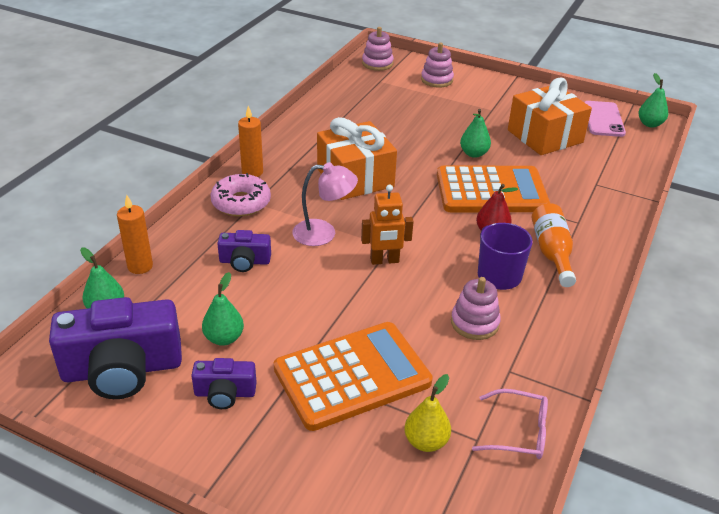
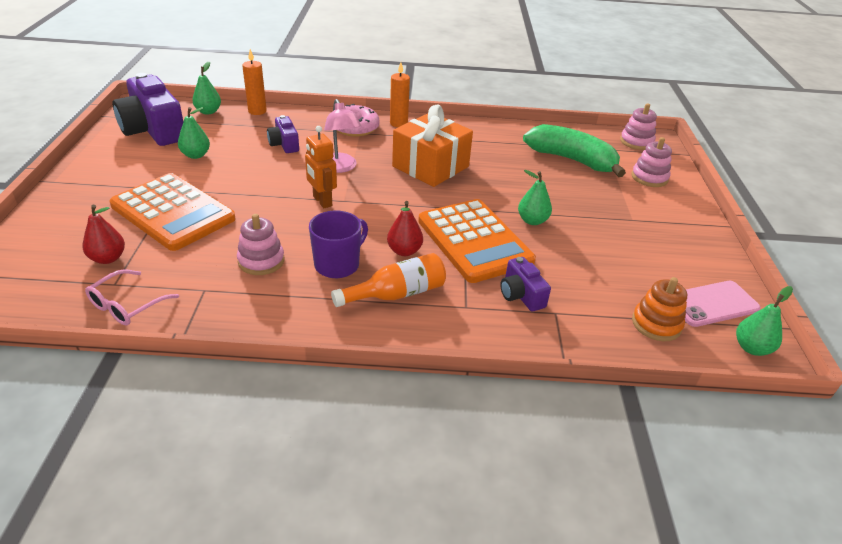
camera: 65 degrees right, 0 degrees up
purple camera [191,358,256,409] -> purple camera moved to [500,257,551,311]
yellow pear [405,374,451,452] -> red pear [82,205,125,264]
pink glasses [472,389,548,459] -> pink glasses turned 45 degrees clockwise [85,269,179,326]
orange gift [508,78,592,155] -> none
none -> green banana [523,124,626,177]
none -> orange stacking toy [632,277,687,341]

